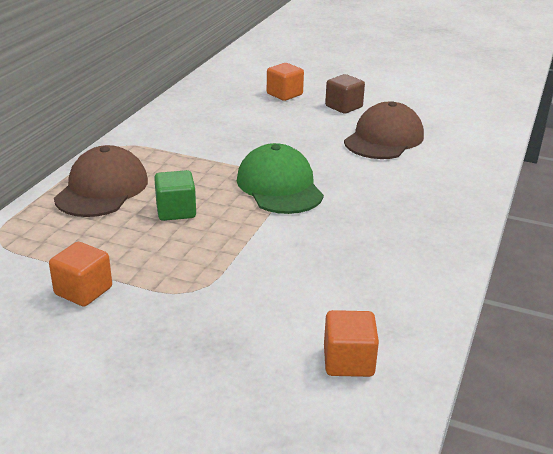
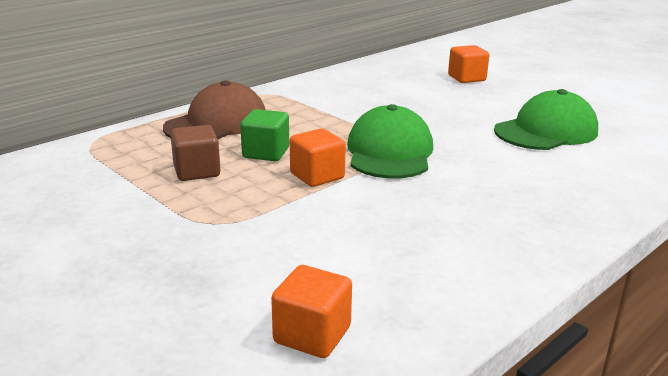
camera: 25 degrees right, 5 degrees down
orange cube [49,242,112,307] -> orange cube moved to [290,128,346,187]
brown cube [325,74,365,114] -> brown cube moved to [170,125,221,181]
brown cap [344,101,424,159] -> green cap [494,89,598,150]

